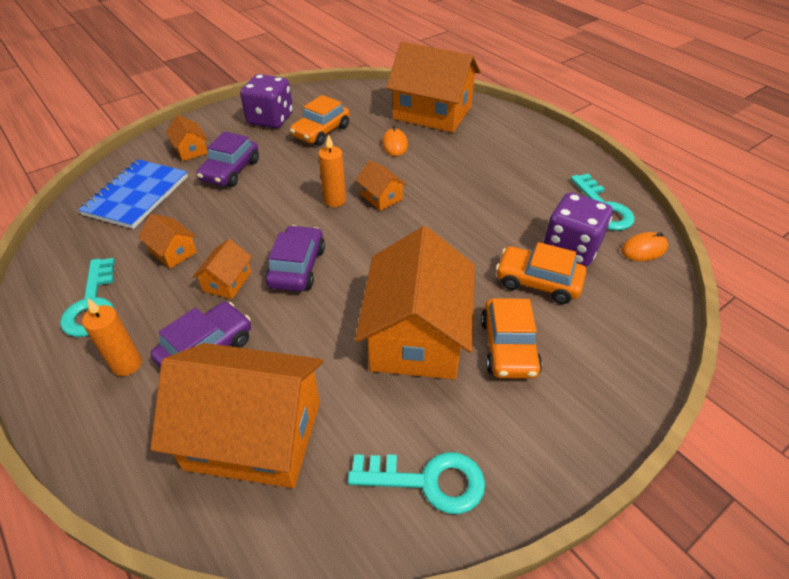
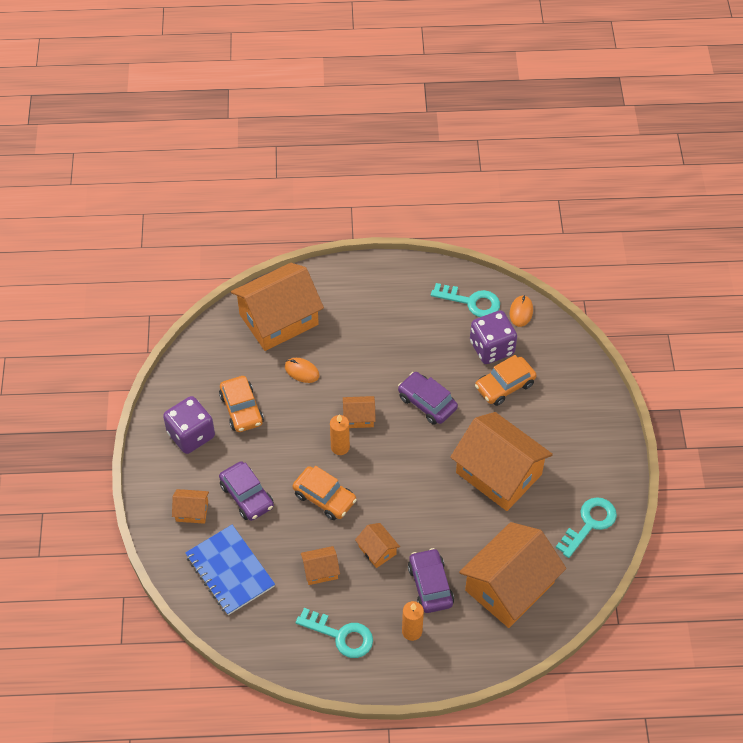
camera: 55 degrees left, 10 degrees up
purple car [265,225,325,291] -> purple car moved to [398,372,458,425]
orange car [481,298,542,379] -> orange car moved to [292,466,357,520]

